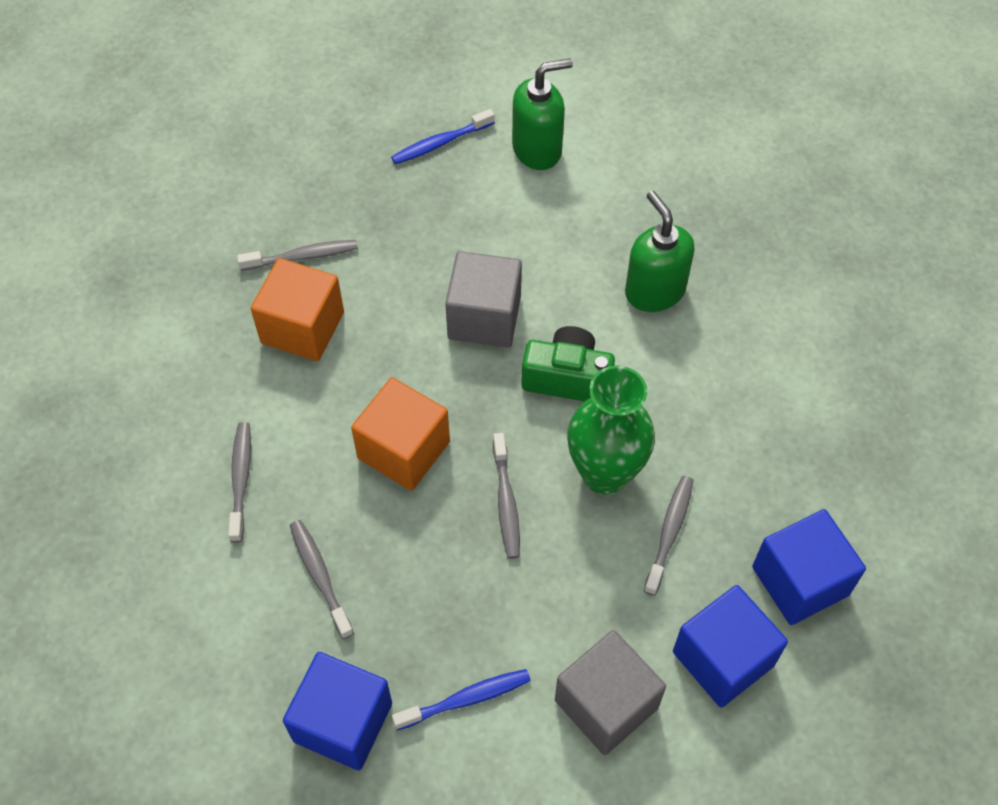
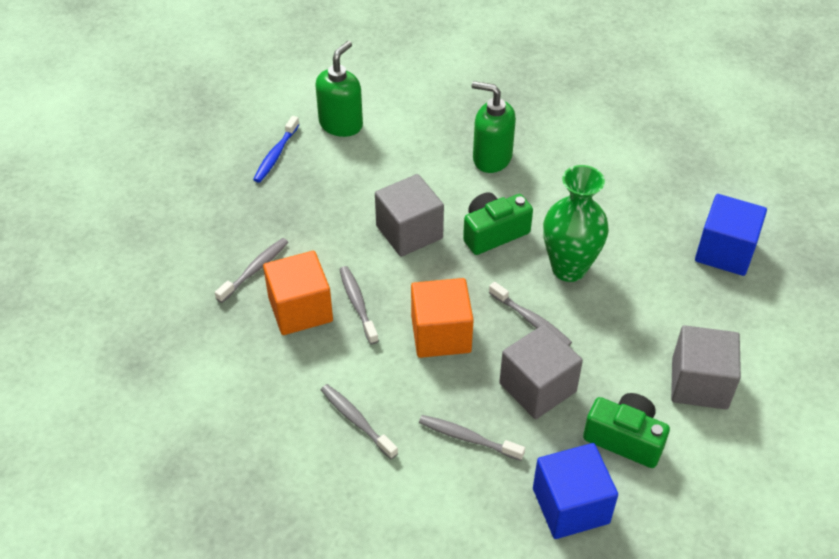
camera: 40 degrees left, 10 degrees down
blue toothbrush [392,669,531,730] -> green camera [583,393,670,468]
grey toothbrush [644,476,693,596] -> grey toothbrush moved to [339,266,379,344]
blue cube [673,585,788,708] -> none
none -> grey cube [499,324,583,419]

